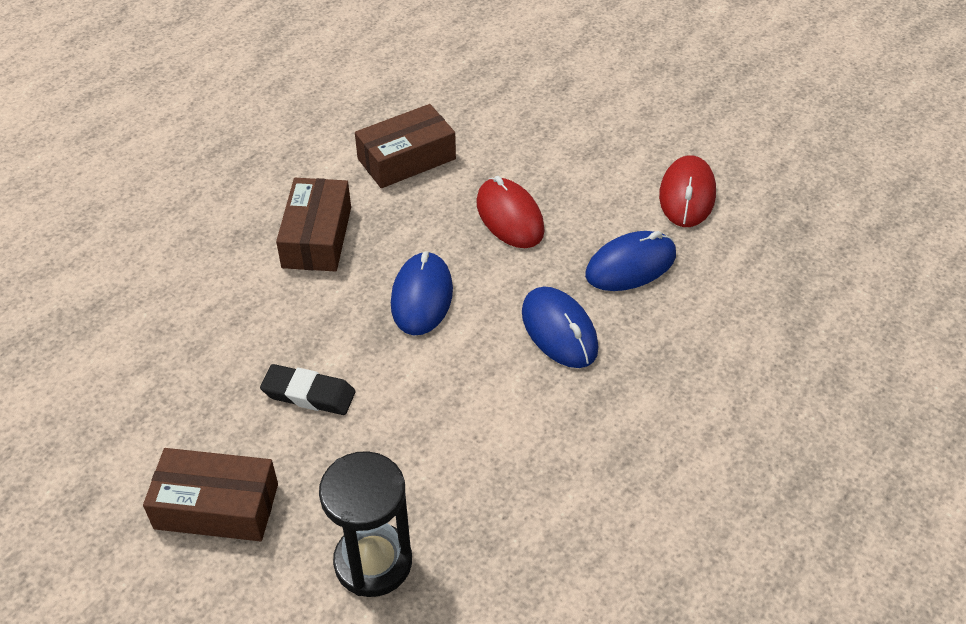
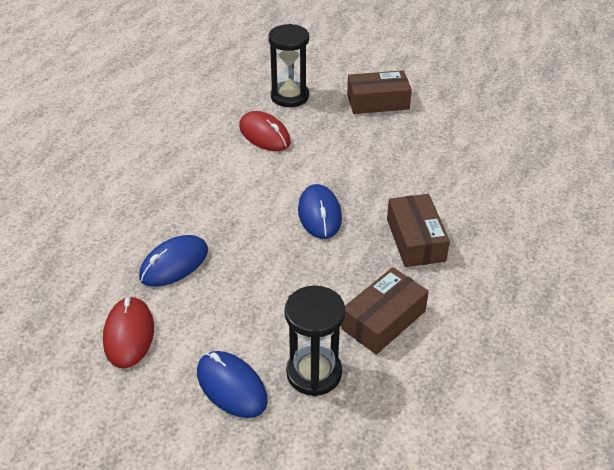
camera: 165 degrees right, 5 degrees down
black eraser [260,364,356,415] -> none
red mouse [476,176,545,248] -> red mouse moved to [239,111,291,151]
blue mouse [522,287,598,368] -> blue mouse moved to [197,351,268,418]
none -> black hourglass [284,286,345,396]

